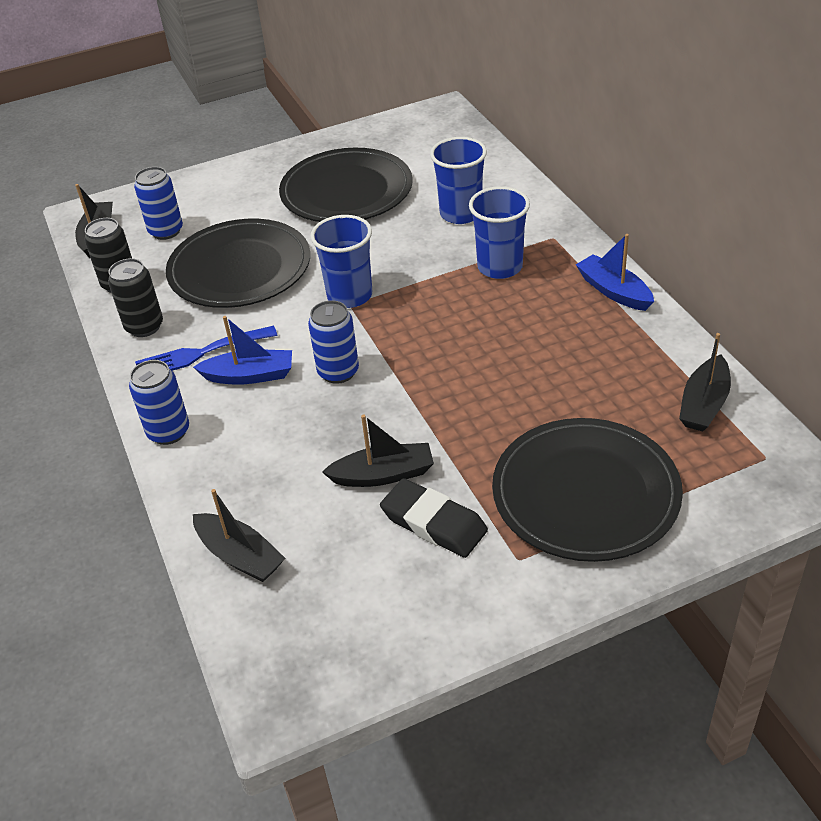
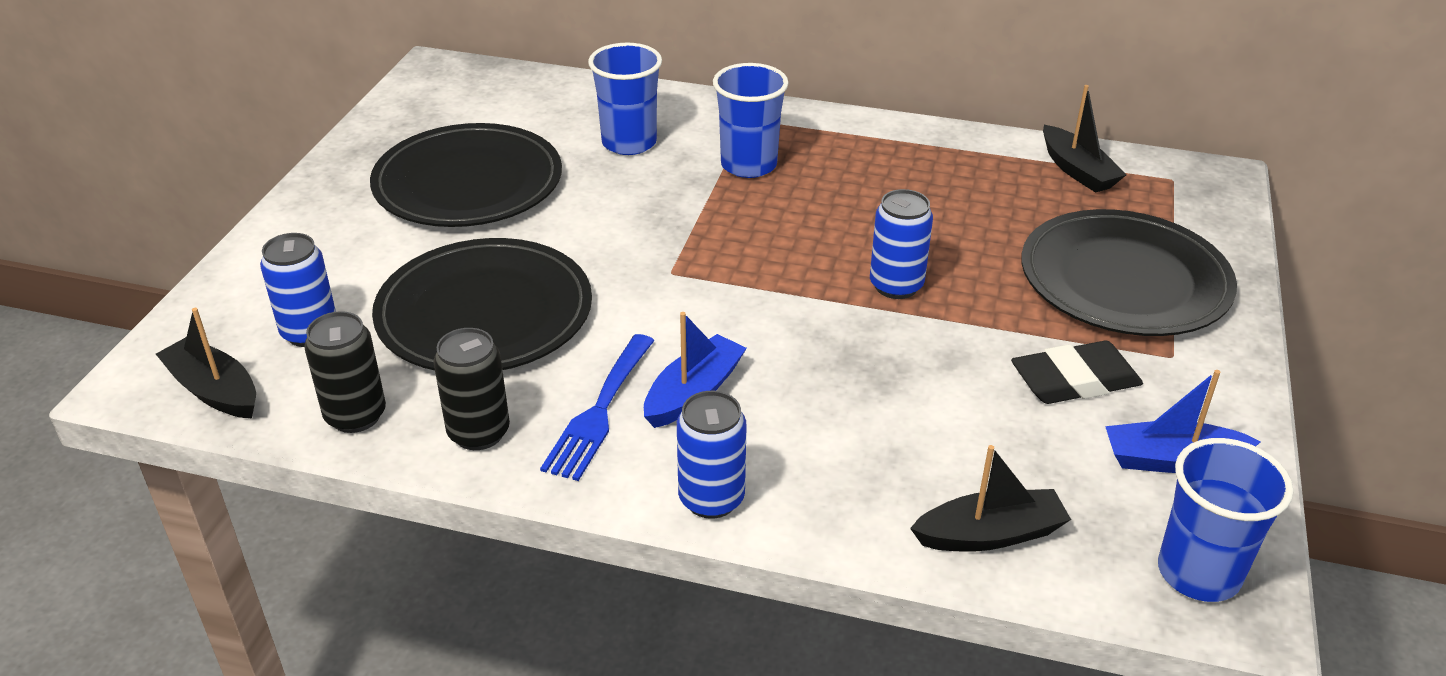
camera: 55 degrees left, 5 degrees down
blue can [308,300,359,384] -> blue can moved to [870,189,933,299]
blue cup [310,215,372,308] -> blue cup moved to [1158,438,1293,602]
black boat [322,414,434,487] -> none
blue boat [576,234,654,311] -> blue boat moved to [1105,370,1261,473]

